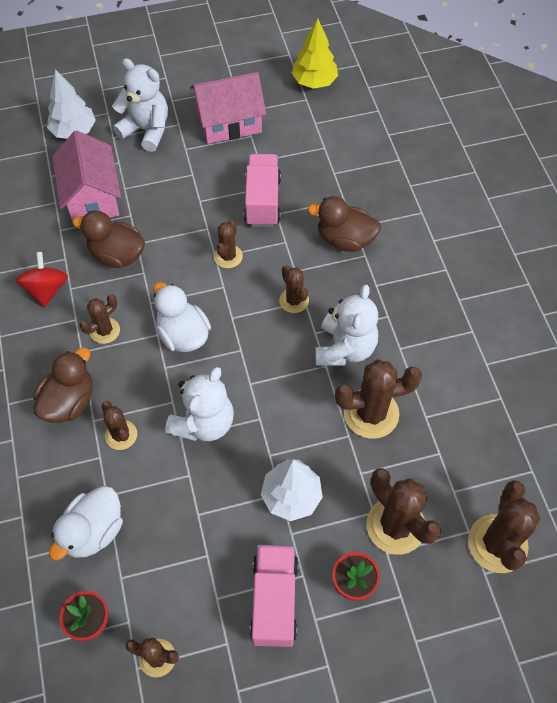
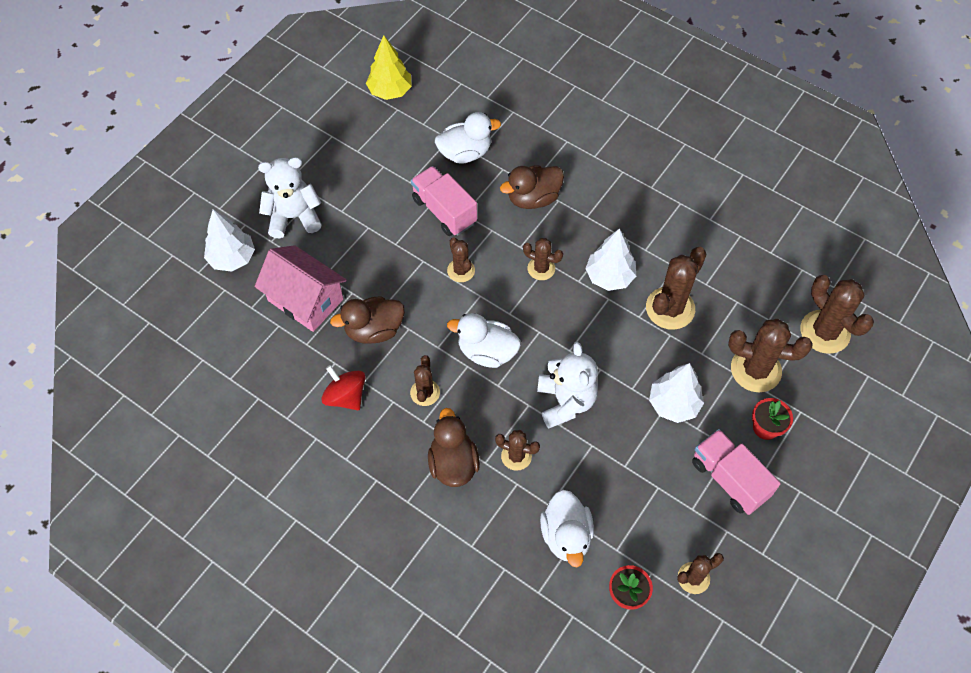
camera: 40 degrees left, 0 degrees up
pink house [190,72,266,144] -> none
white teddy bear [315,285,378,366] -> white tree [585,228,636,291]
none -> white duck [435,112,501,164]

